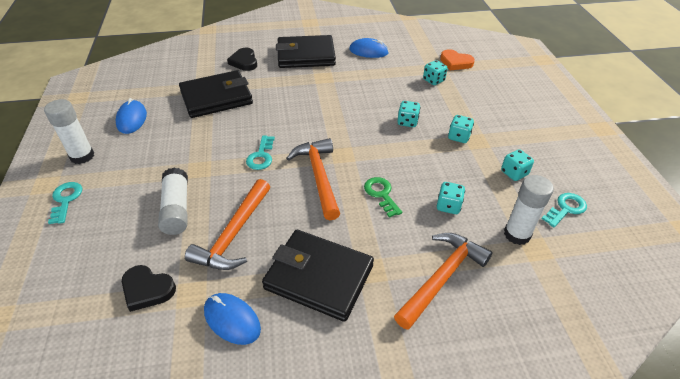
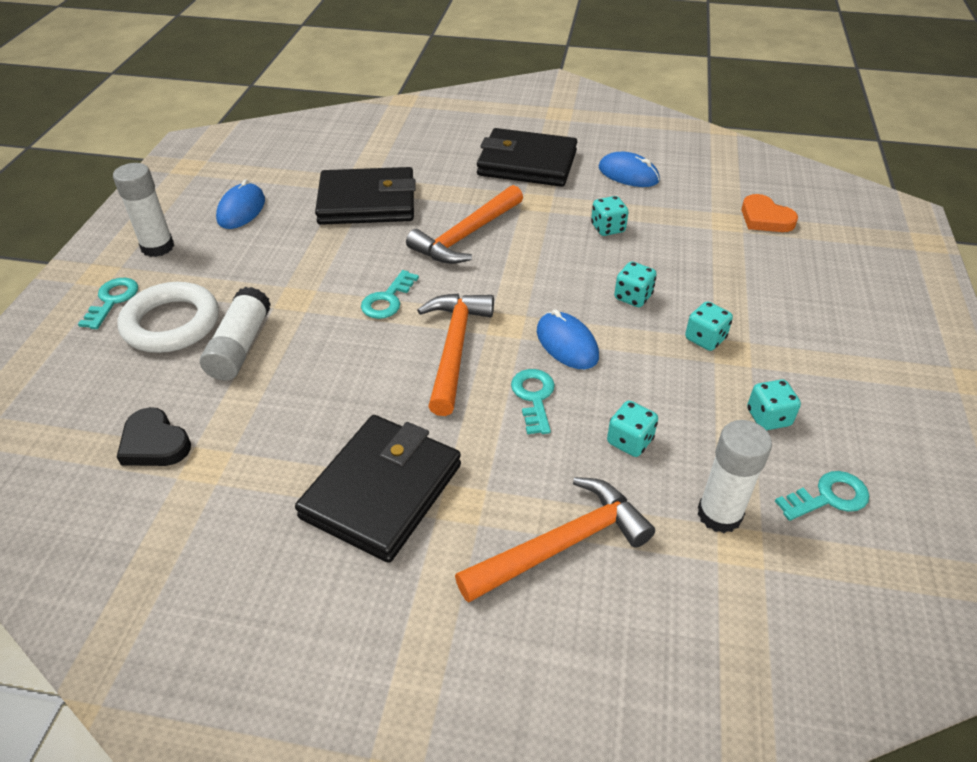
camera: 20 degrees right, 0 degrees up
orange hammer [185,179,270,270] -> orange hammer moved to [406,185,523,264]
blue mouse [204,293,261,345] -> blue mouse moved to [537,309,599,369]
black heart [227,48,257,71] -> none
black wallet [262,230,374,322] -> black wallet turned 75 degrees clockwise [295,415,461,563]
green key [364,177,402,218] -> turquoise key [511,369,555,434]
turquoise dice [423,60,448,85] -> turquoise dice moved to [591,196,629,236]
none -> white ring [118,282,219,353]

